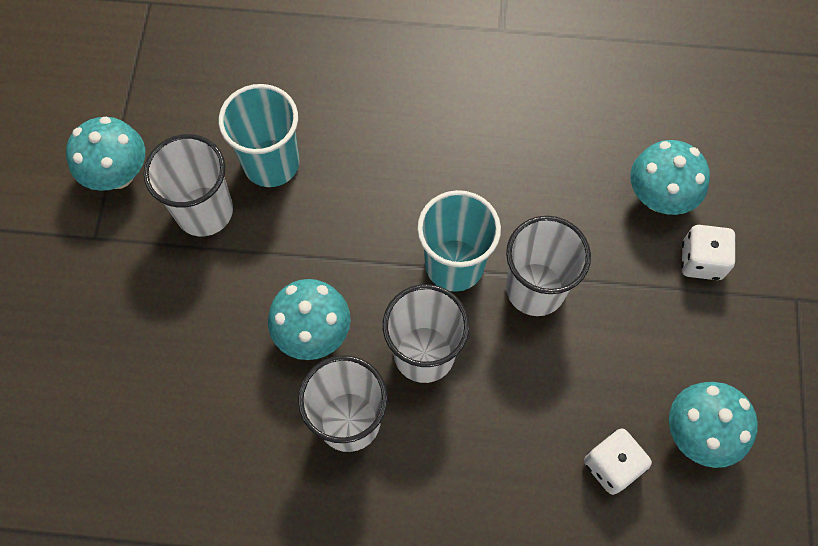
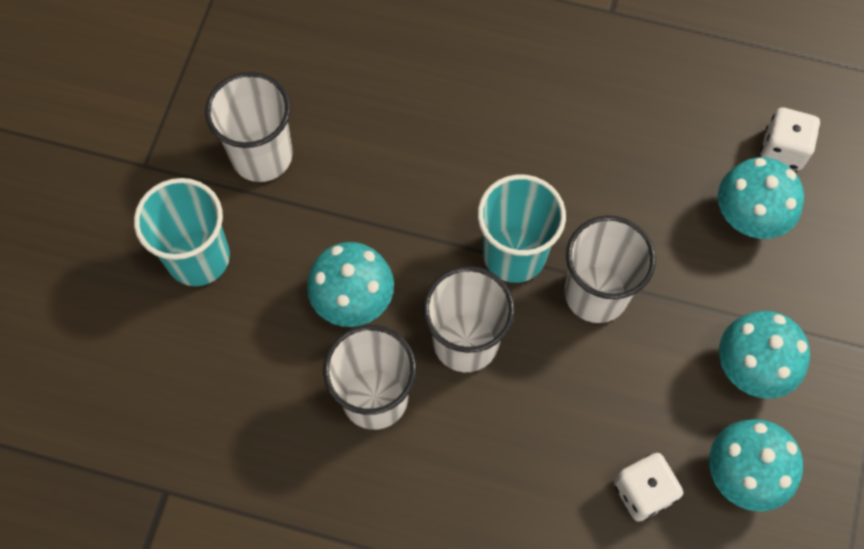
camera: 10 degrees right, 0 degrees up
turquoise mushroom [66,116,145,191] -> turquoise mushroom moved to [719,311,810,399]
turquoise cup [219,84,300,187] -> turquoise cup moved to [134,178,230,286]
white dice [681,225,736,280] -> white dice moved to [761,108,820,170]

